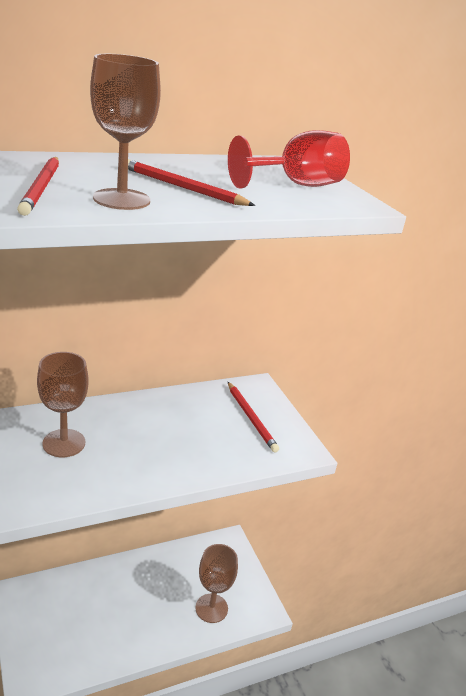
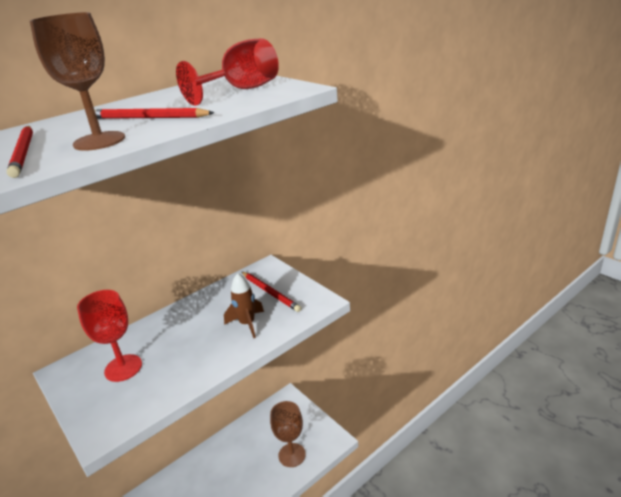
camera: 10 degrees left, 0 degrees up
brown goblet [37,352,89,457] -> red goblet [77,290,142,382]
none -> brown rocket [224,273,264,338]

